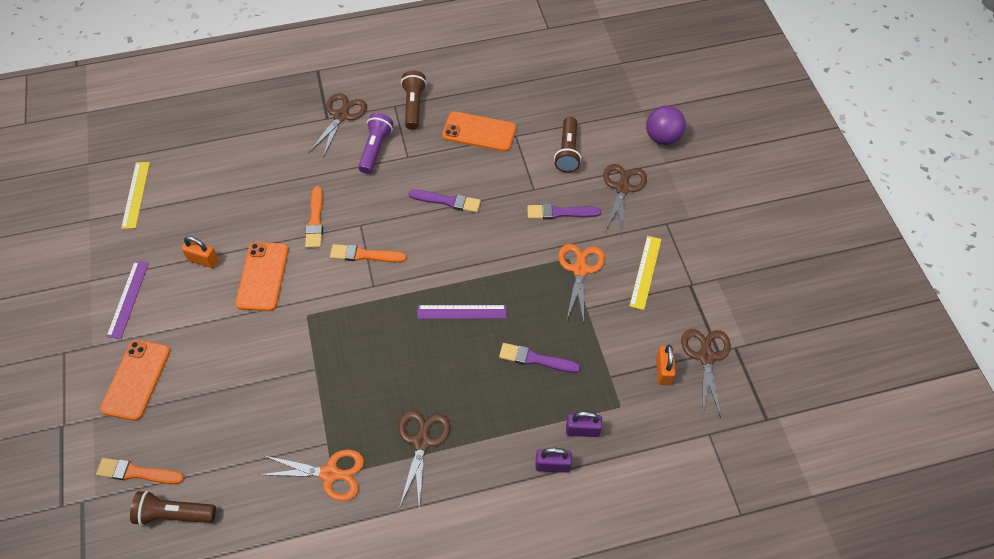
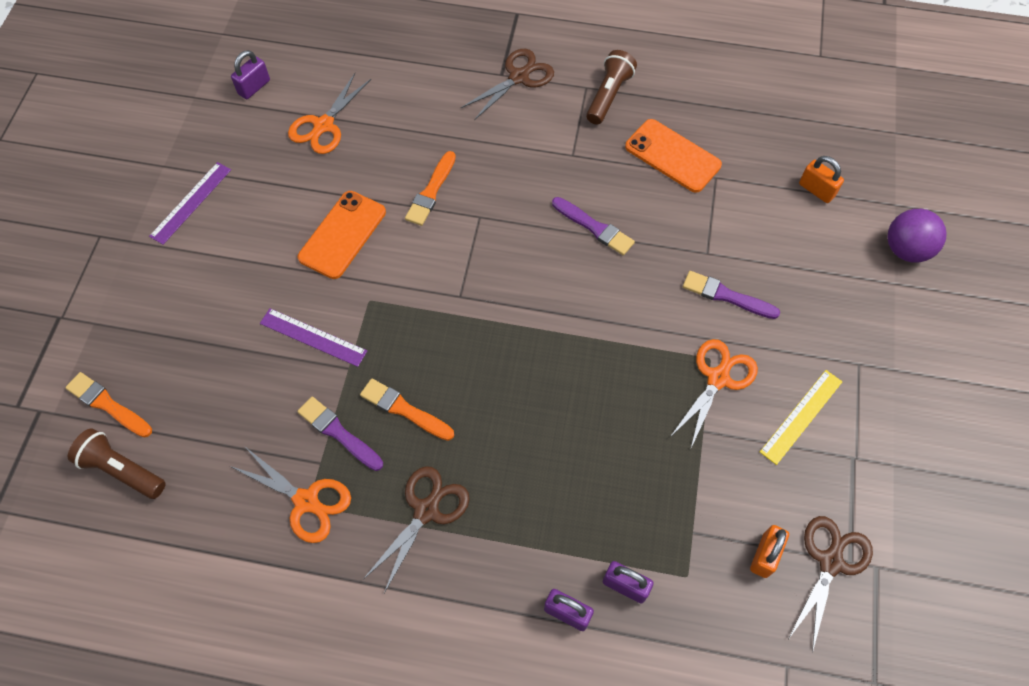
camera: 25 degrees right, 5 degrees up
orange phone [100,340,170,421] -> none
yellow ruler [121,162,150,229] -> purple padlock [231,50,270,99]
orange padlock [181,236,219,268] -> orange padlock moved to [799,156,844,203]
orange brush [330,244,406,263] -> orange brush moved to [360,378,454,441]
purple flashlight [358,113,394,174] -> none
purple ruler [417,305,506,319] -> purple ruler moved to [260,308,367,367]
purple brush [499,343,580,373] -> purple brush moved to [297,397,383,471]
brown flashlight [554,117,581,173] -> none
brown scissors [603,164,647,235] -> none
none -> orange scissors [288,73,371,154]

